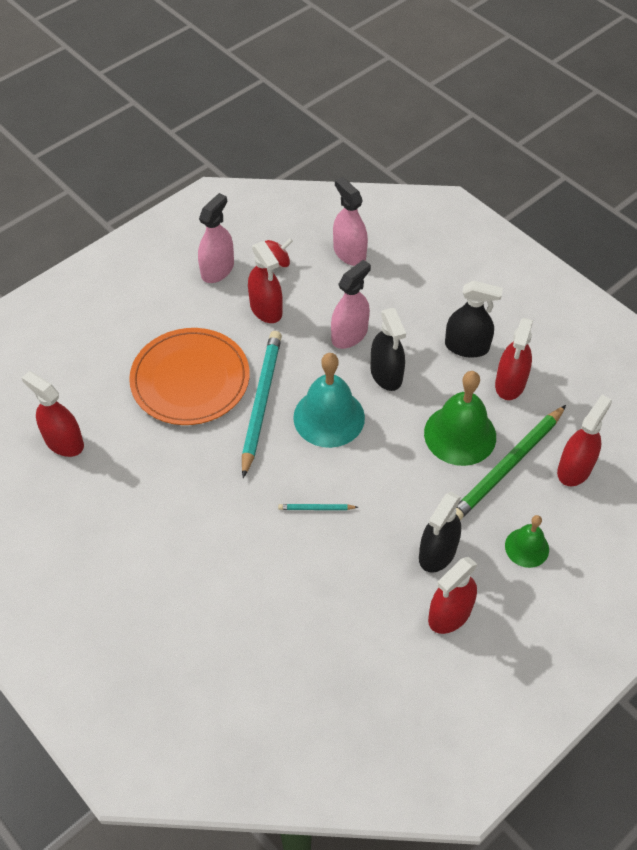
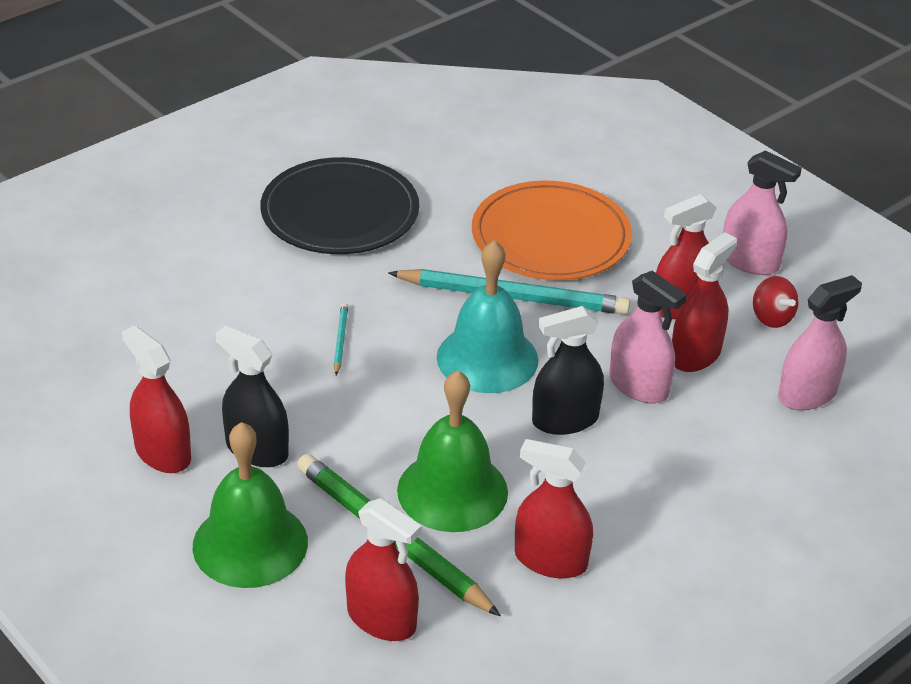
camera: 90 degrees right, 15 degrees down
red spray bottle [22,371,84,457] -> red spray bottle moved to [672,232,737,372]
black spray bottle [445,281,503,358] -> none
green bell [505,515,549,568] -> green bell [193,422,308,588], size x1.75
none -> black plate [260,157,419,254]

